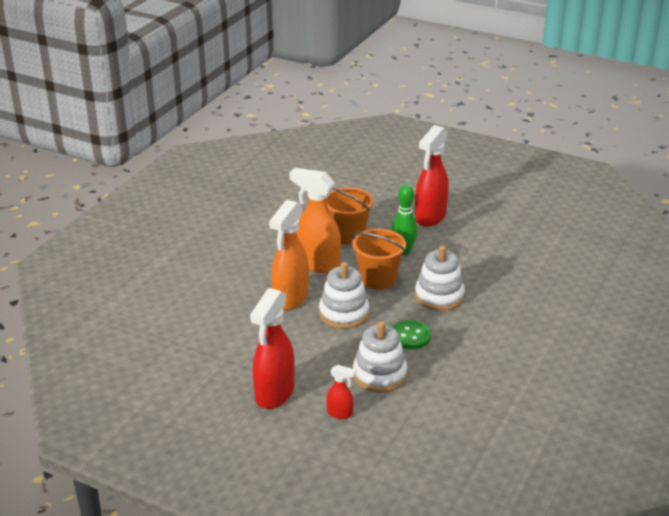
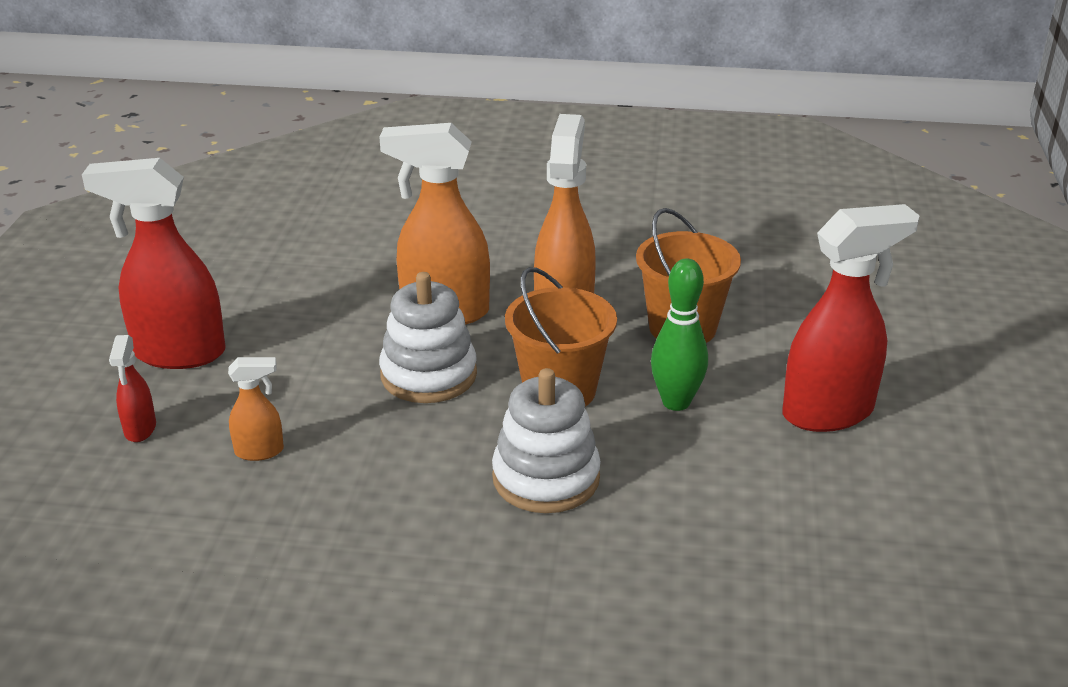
camera: 70 degrees right, 0 degrees up
white stacking toy [353,321,407,392] -> orange spray bottle [228,357,284,461]
green button [393,320,431,349] -> none
red spray bottle [415,125,449,227] -> red spray bottle turned 150 degrees clockwise [782,204,920,432]

